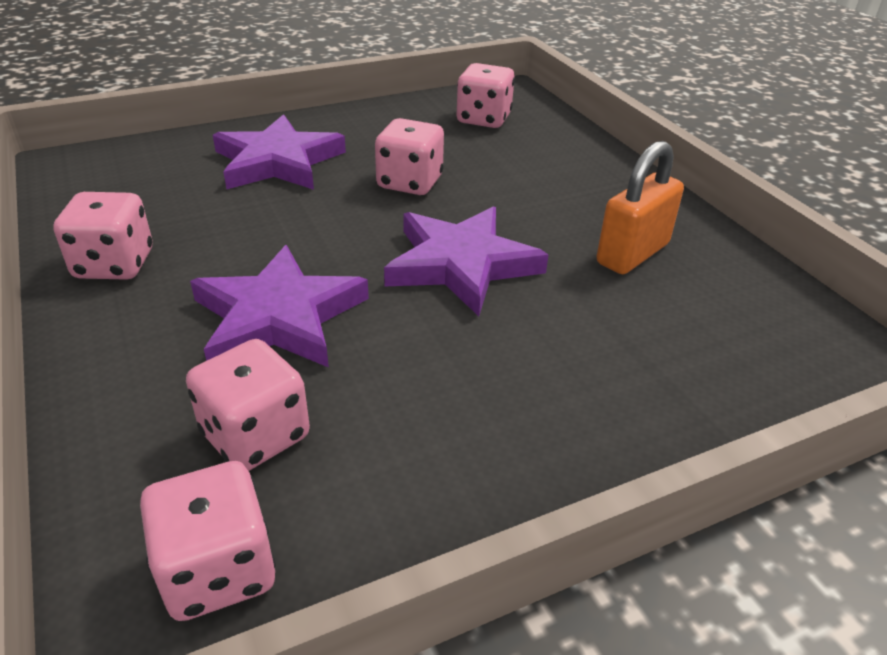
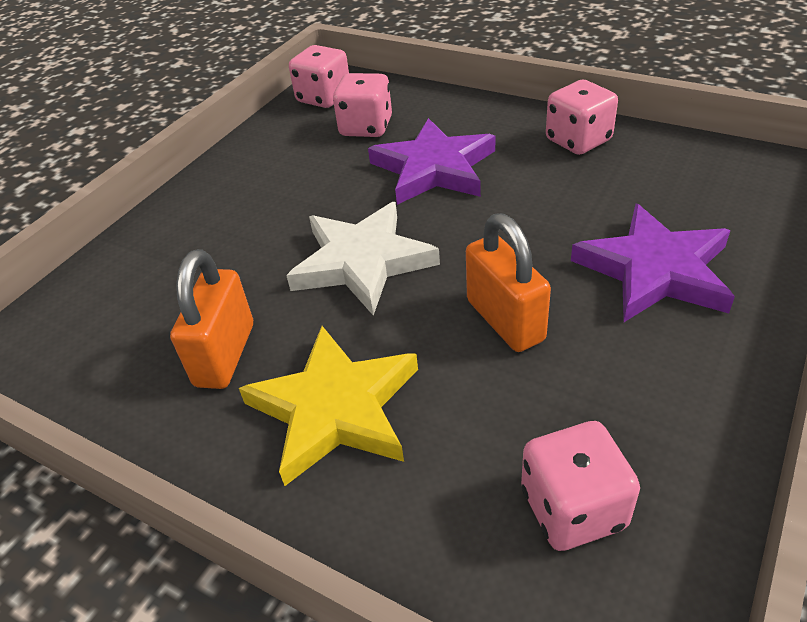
camera: 150 degrees right, 5 degrees up
pink dice [375,118,444,195] -> orange padlock [466,213,551,352]
purple star [384,206,549,316] -> white star [286,202,440,316]
none -> yellow star [239,326,418,486]

